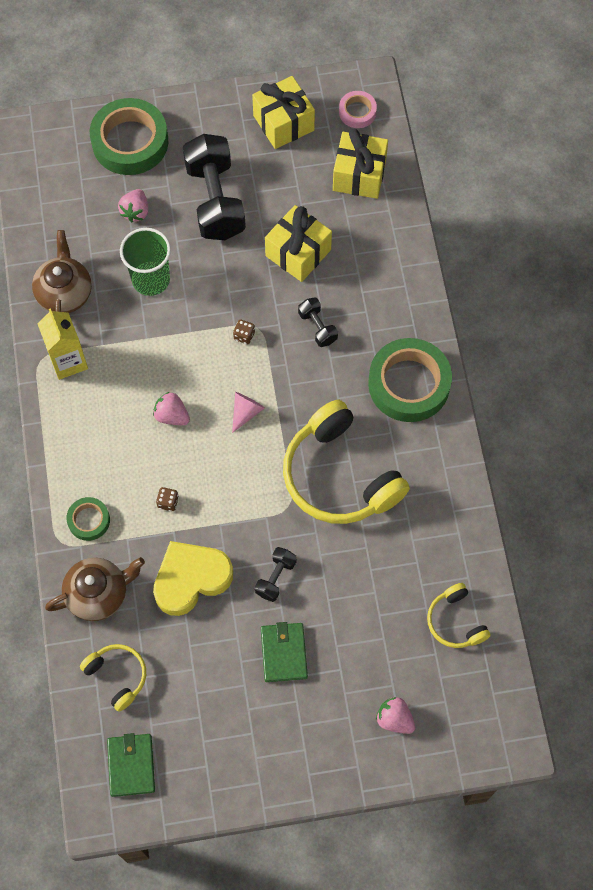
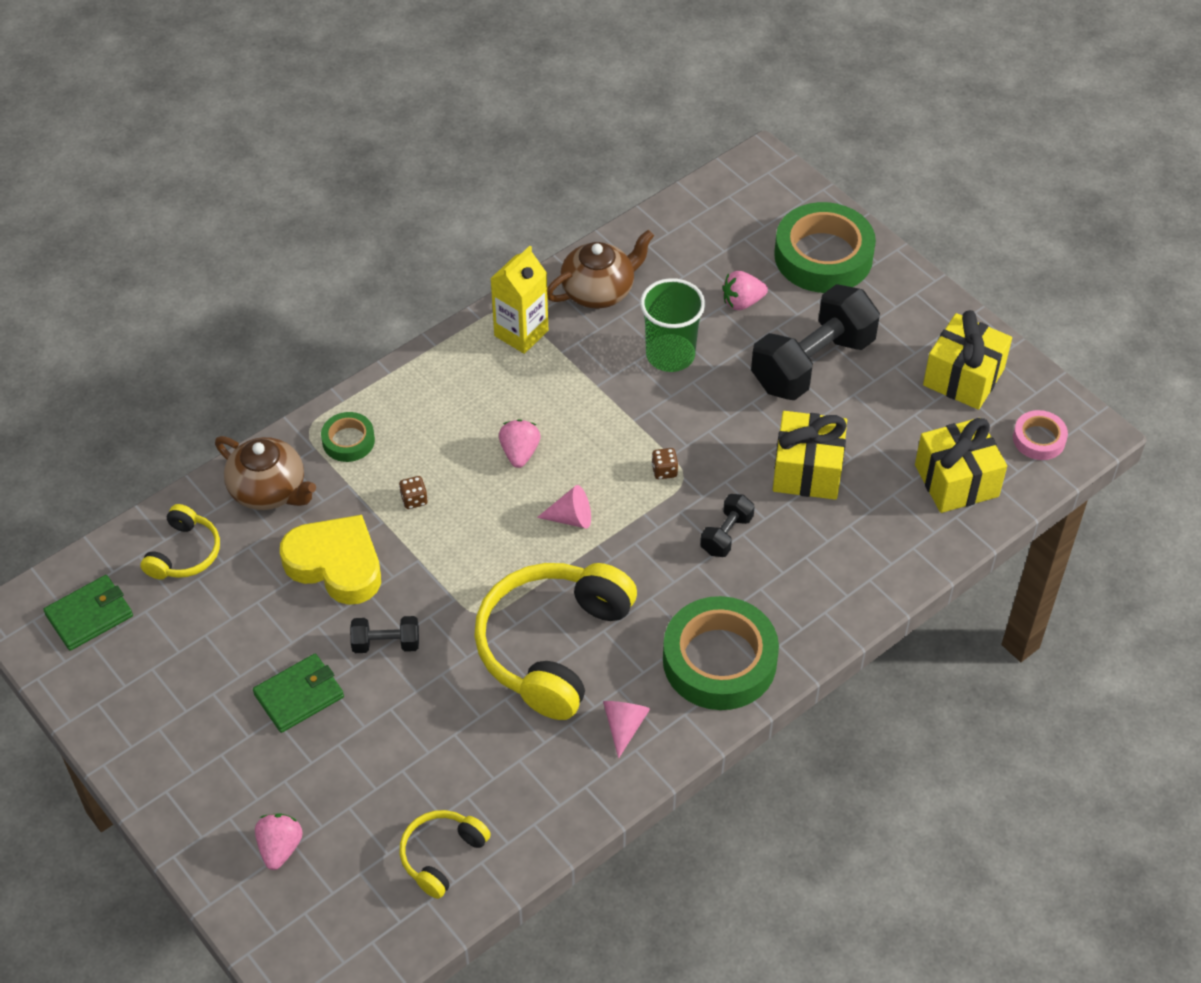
camera: 60 degrees right, 15 degrees down
none -> pink cone [603,701,650,758]

